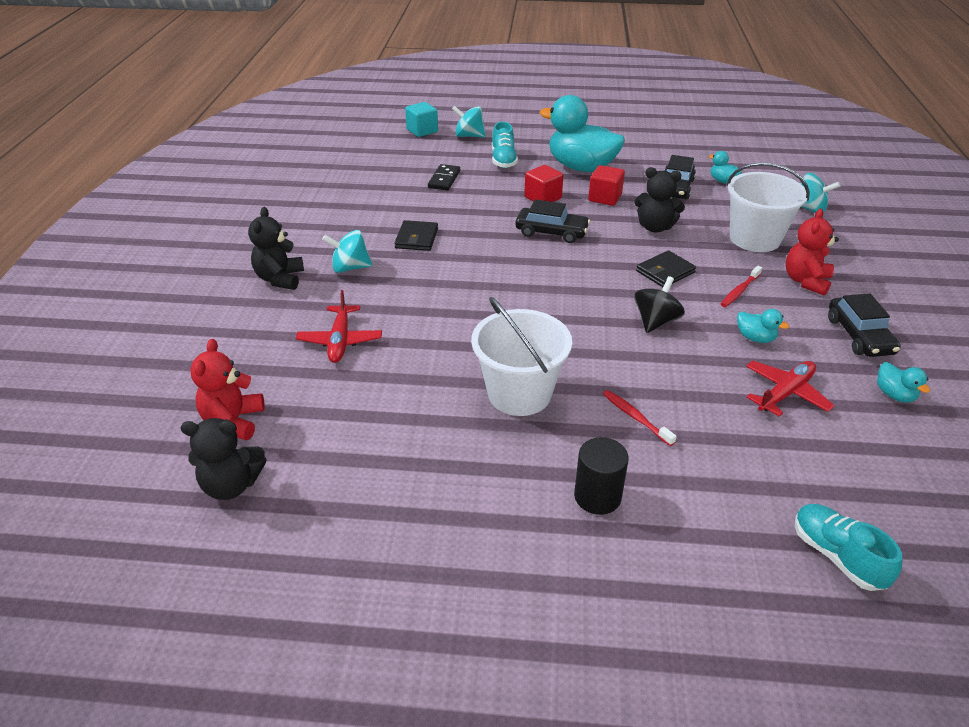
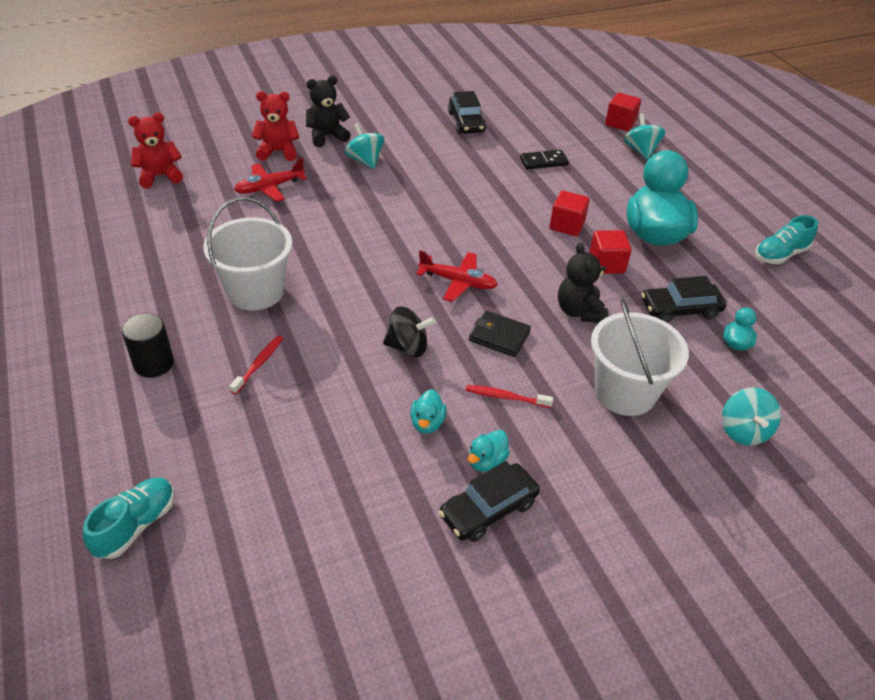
camera: 60 degrees right, 5 degrees up
black teddy bear [181,418,267,500] -> none
black wallet [395,220,438,251] -> none
turquoise cube [405,102,438,137] -> red cube [605,93,641,131]
turquoise shoe [492,122,518,168] -> turquoise shoe moved to [755,215,818,264]
black car [516,199,590,243] -> black car moved to [448,91,486,134]
red plane [746,361,835,417] -> red plane moved to [416,250,498,302]
red teddy bear [786,209,839,296] -> red teddy bear moved to [252,91,299,161]
turquoise duck [877,362,930,403] -> turquoise duck moved to [468,430,510,472]

